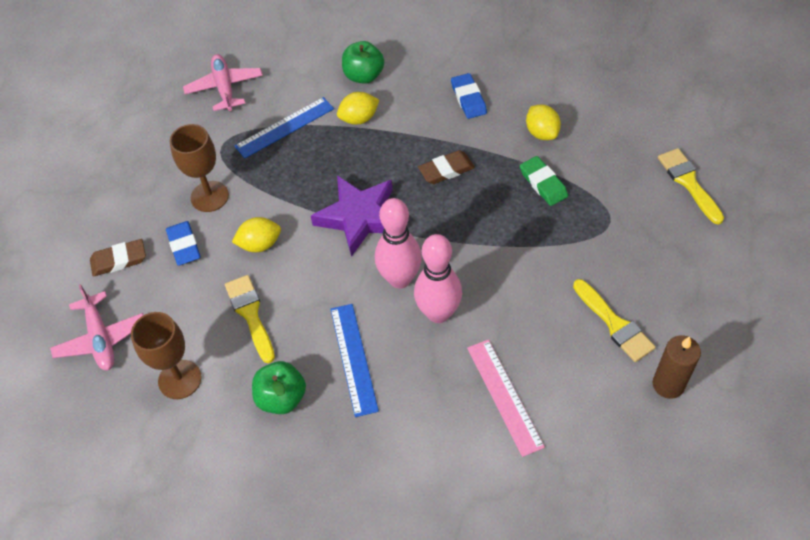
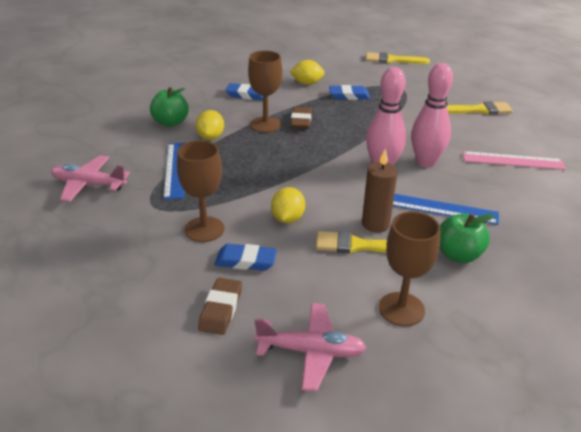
camera: 65 degrees left, 20 degrees down
purple star [311,175,393,257] -> none
green eraser [520,156,568,206] -> blue eraser [329,85,370,100]
brown candle [653,335,701,399] -> brown candle moved to [362,149,398,233]
none -> brown goblet [248,51,282,133]

